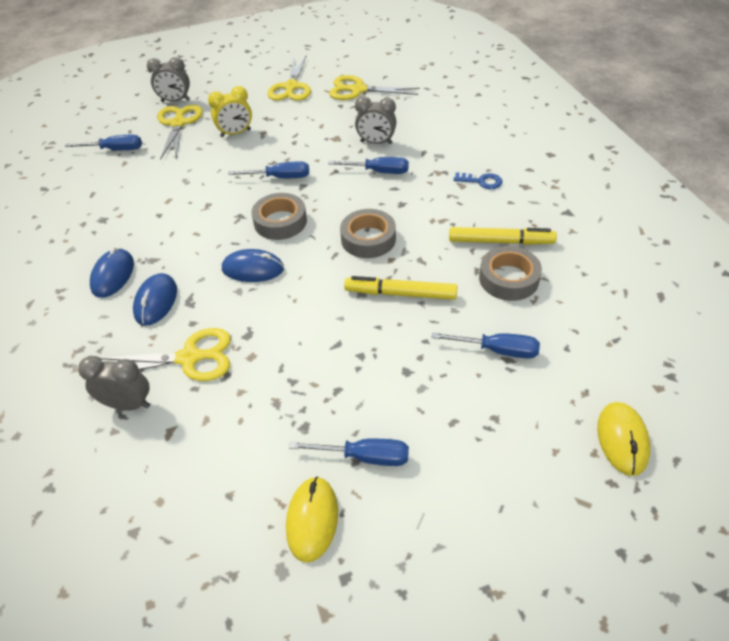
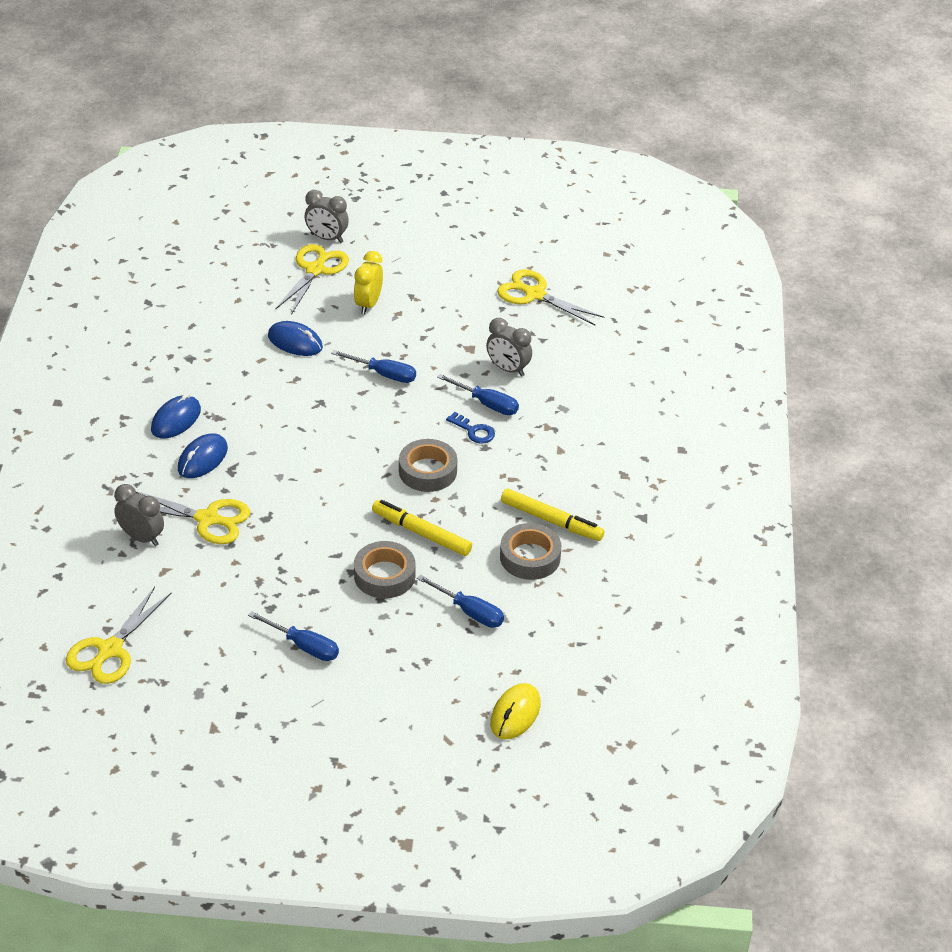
camera: 20 degrees right, 5 degrees down
blue screwdriver [65,135,142,150] -> none
yellow clock [208,86,252,137] -> yellow clock turned 105 degrees clockwise [354,251,383,314]
blue mouse [222,249,284,282] -> blue mouse moved to [268,321,323,356]
grey tape [251,193,307,240] -> grey tape moved to [354,541,416,599]
yellow scissors [267,56,311,101] -> yellow scissors moved to [66,587,171,684]
yellow mouse [286,476,338,563] -> none
blue key [454,172,502,189] -> blue key moved to [446,412,495,444]

